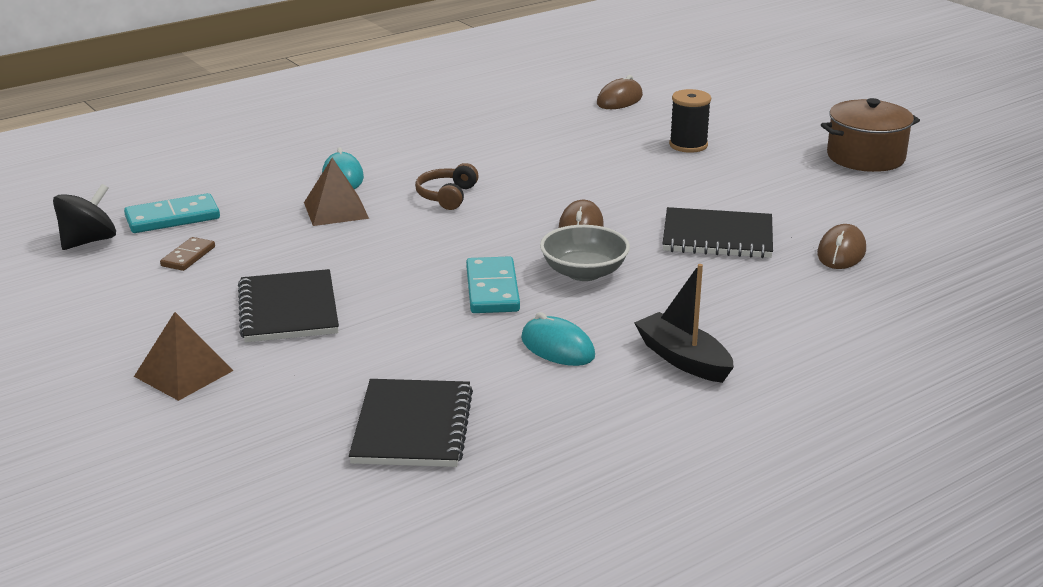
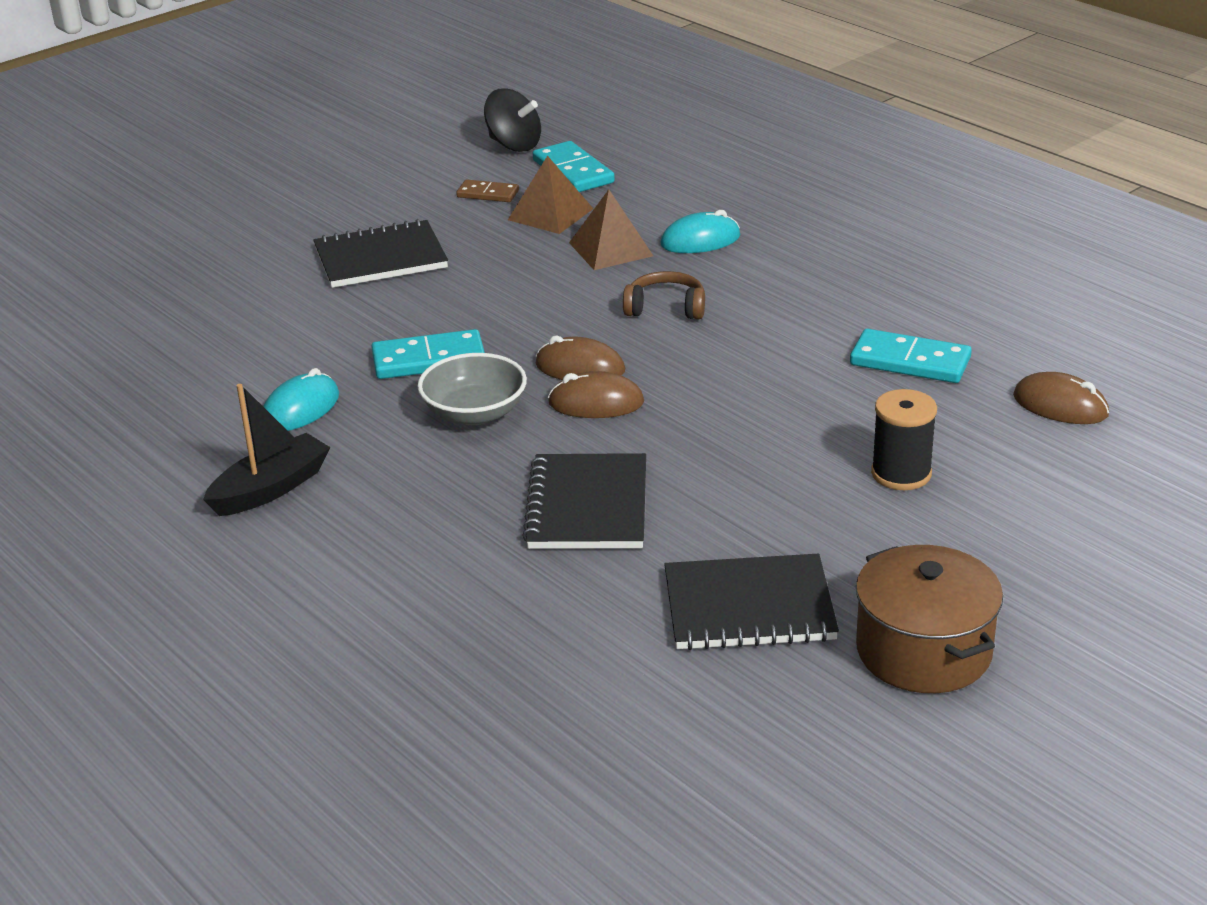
camera: 85 degrees right, 5 degrees up
brown pyramid [134,312,233,401] -> brown pyramid moved to [508,155,593,234]
black notebook [349,379,473,467] -> black notebook moved to [664,553,839,650]
brown mouse [817,224,866,269] -> brown mouse moved to [535,336,625,380]
none -> turquoise domino [850,329,972,383]

